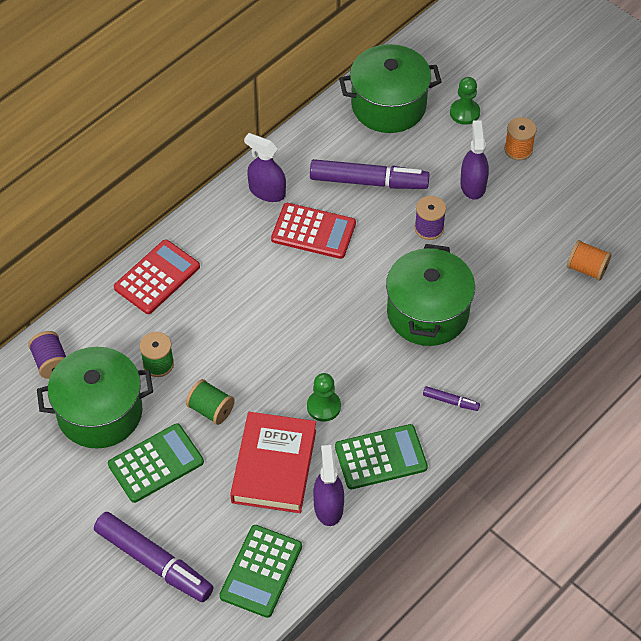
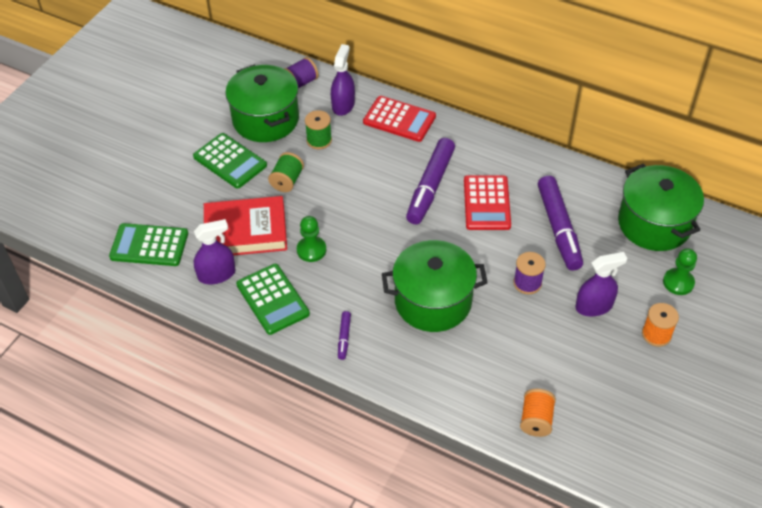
camera: 75 degrees right, 5 degrees down
purple marker [94,512,214,602] -> purple marker moved to [406,138,455,224]
purple spray bottle [244,133,286,202] -> purple spray bottle moved to [331,44,355,116]

